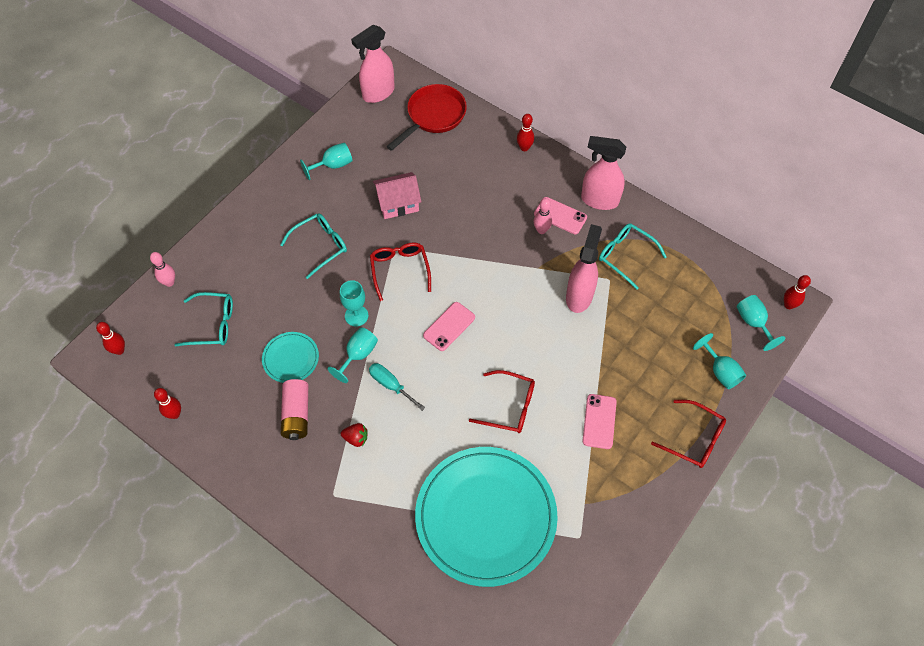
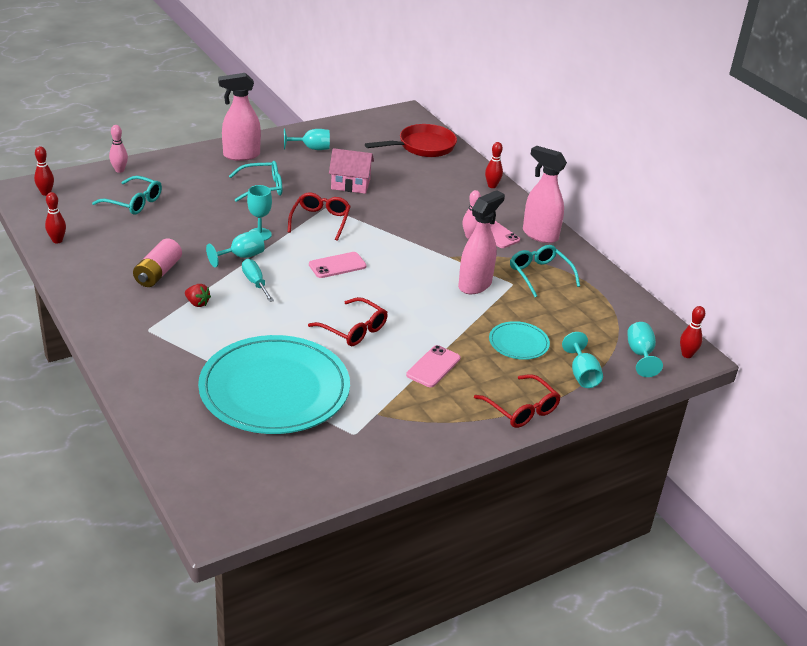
camera: 20 degrees right, 25 degrees down
turquoise plate [262,332,319,383] -> turquoise plate moved to [489,321,550,360]
pink spray bottle [351,25,395,103] -> pink spray bottle moved to [218,73,261,161]

